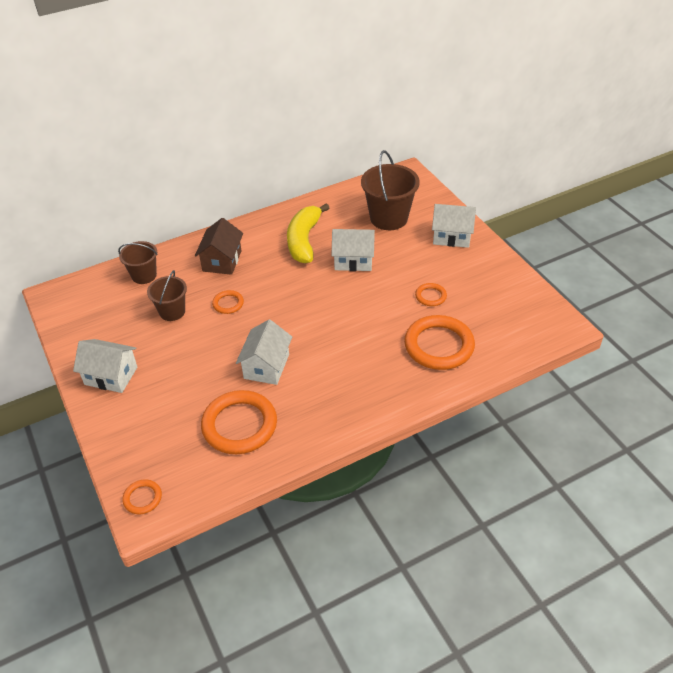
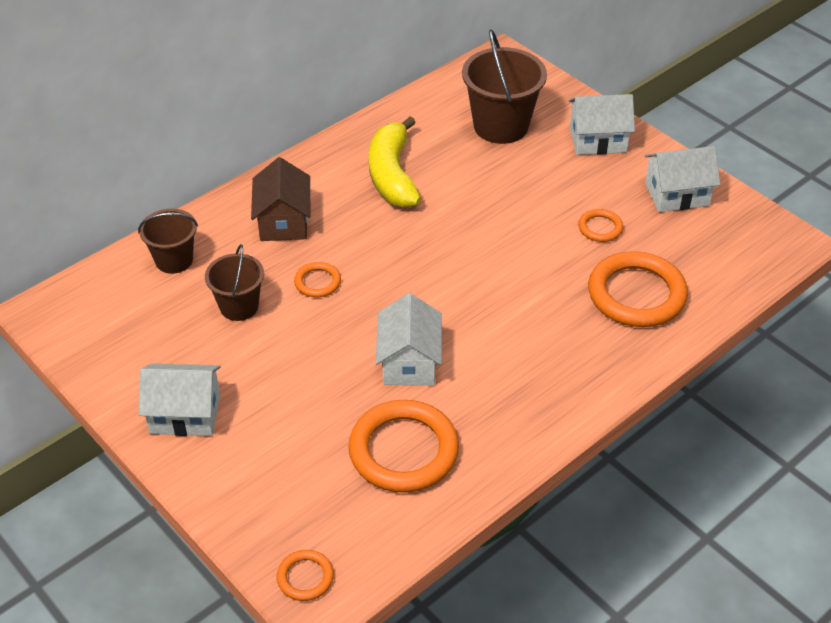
camera: 15 degrees left, 0 degrees up
white house [332,229,375,271] -> white house moved to [645,146,721,212]

